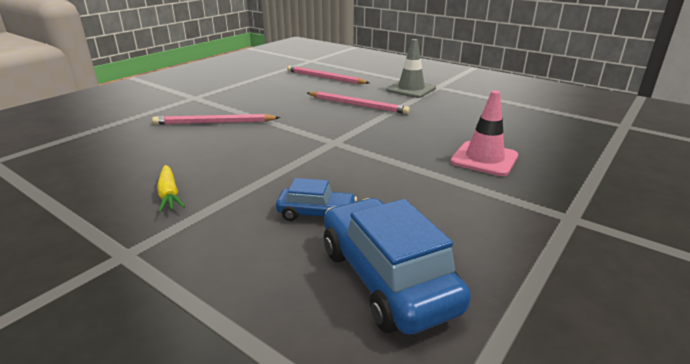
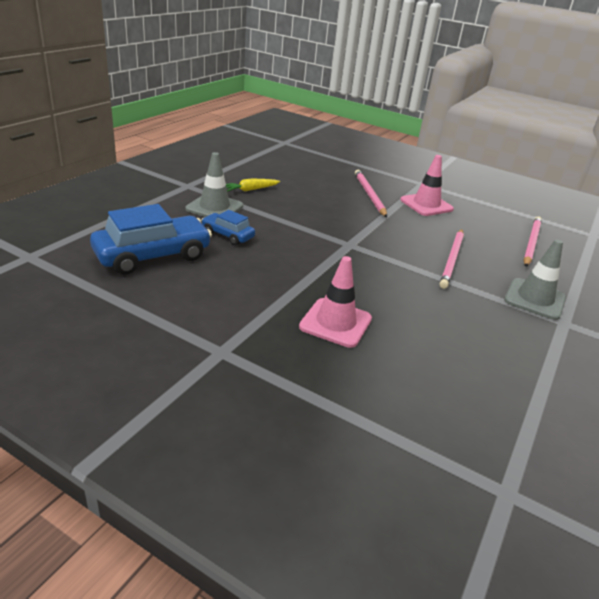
camera: 80 degrees right, 5 degrees up
blue car [276,178,357,221] -> blue car turned 120 degrees clockwise [201,210,255,245]
none -> grey traffic cone [185,152,243,217]
none -> pink traffic cone [400,155,454,216]

